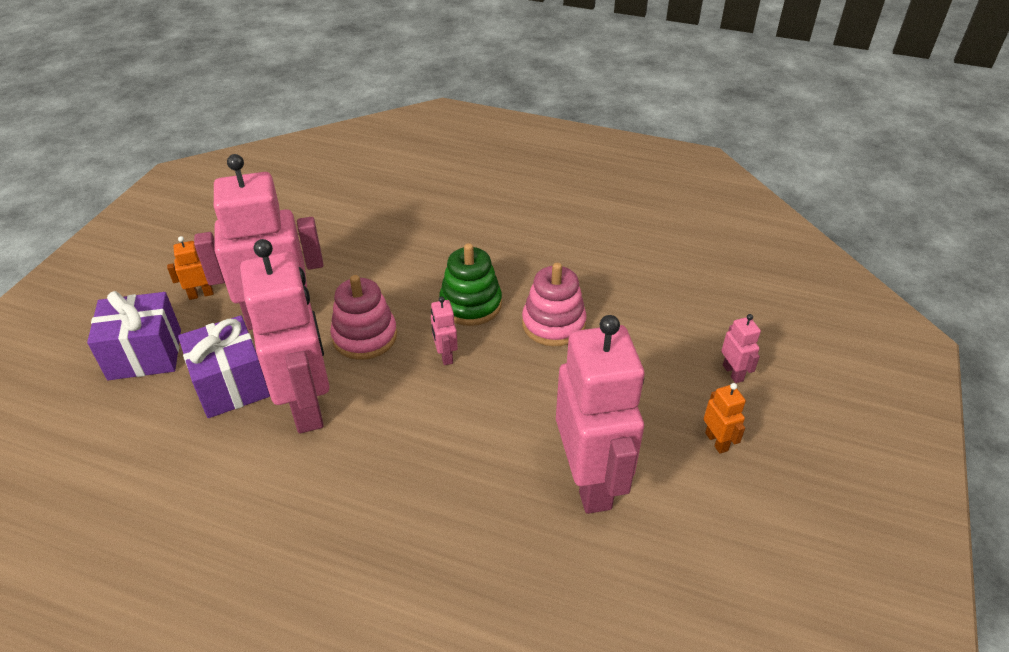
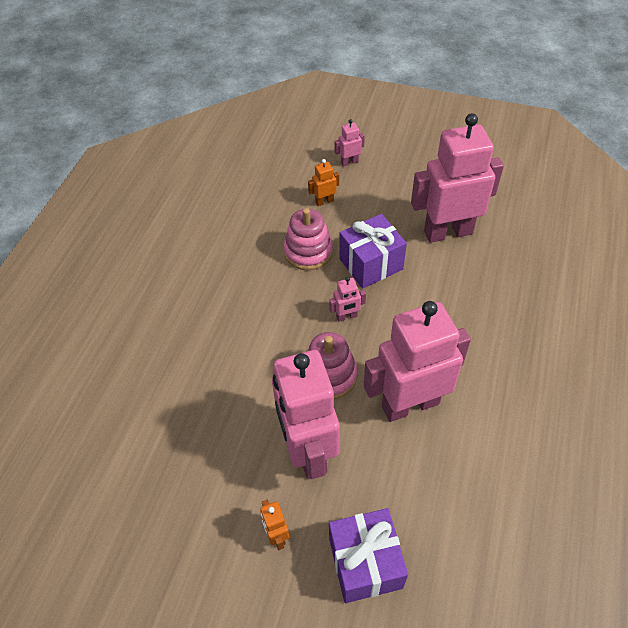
camera: 90 degrees left, 10 degrees up
purple gift [178,315,270,418] -> purple gift moved to [339,214,407,289]
green stacking toy [439,243,502,326] -> none
orange robot [704,383,746,454] -> orange robot moved to [308,159,339,206]

